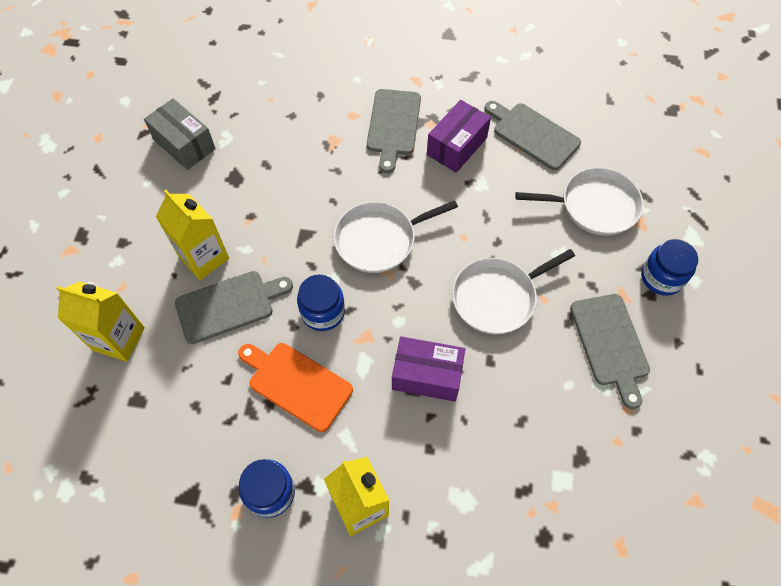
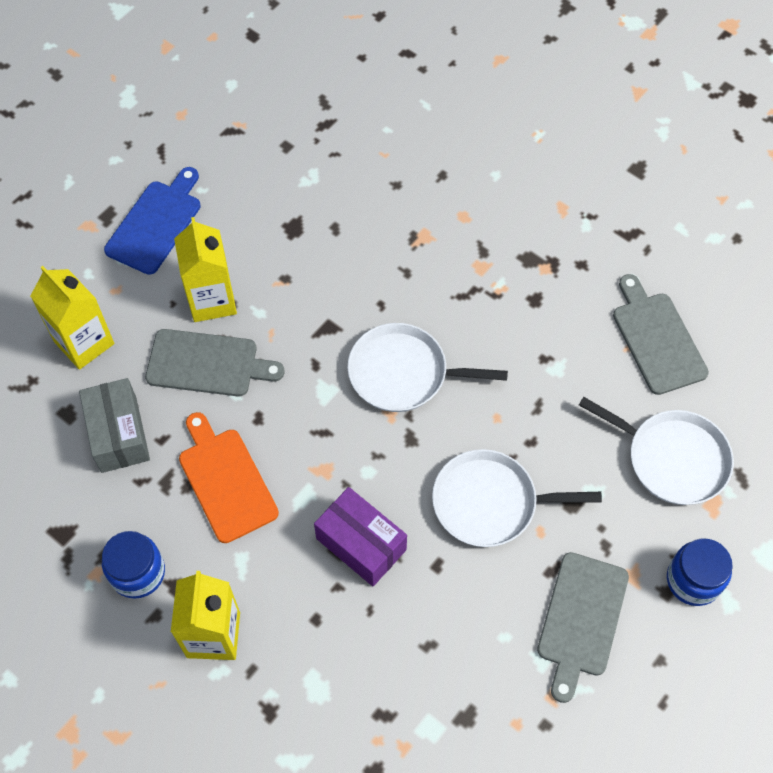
camera: 30 degrees right, 0 degrees up
grey box [144,98,216,170] -> grey box moved to [79,378,150,473]
blue jar [297,274,345,331] -> none
grey cutting board [367,89,421,173] -> none
purple box [427,100,491,173] -> none
none -> blue cutting board [104,167,200,275]

